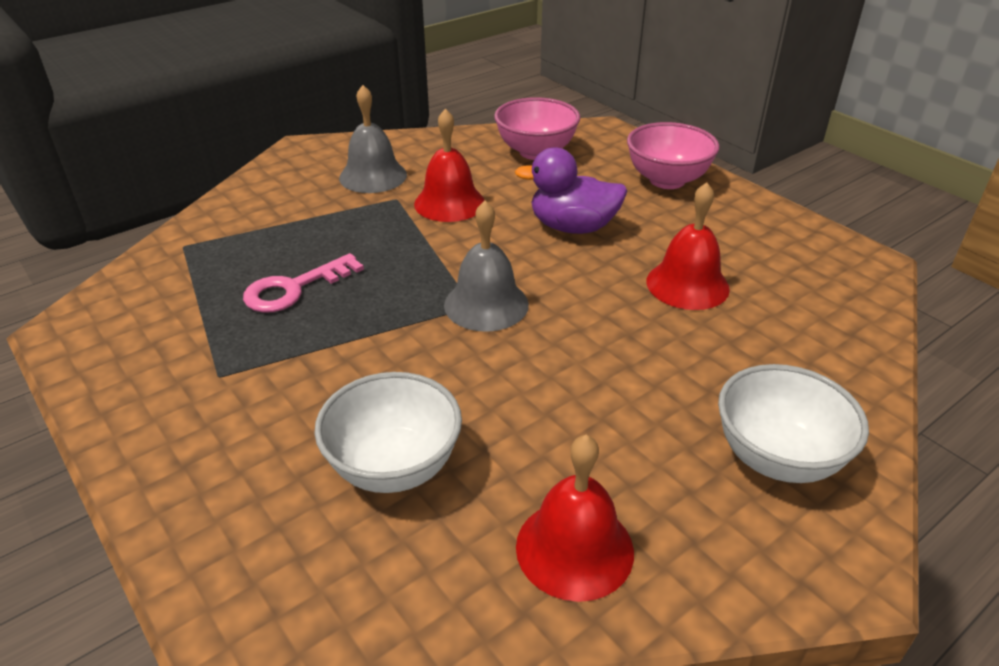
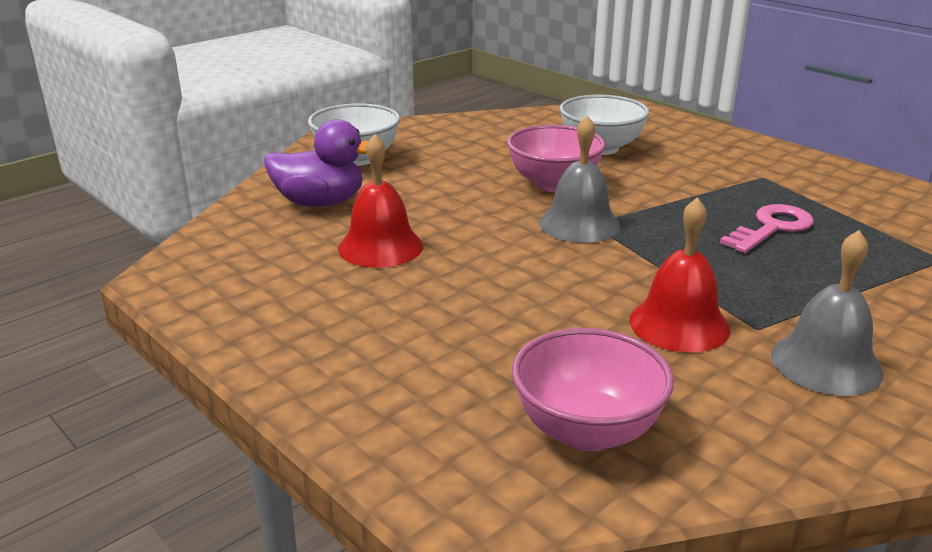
camera: 175 degrees right, 10 degrees down
purple duck [515,147,628,234] -> purple duck moved to [264,119,368,207]
red bell [516,435,634,602] -> none
pink bowl [627,122,720,189] -> pink bowl moved to [507,125,606,192]

